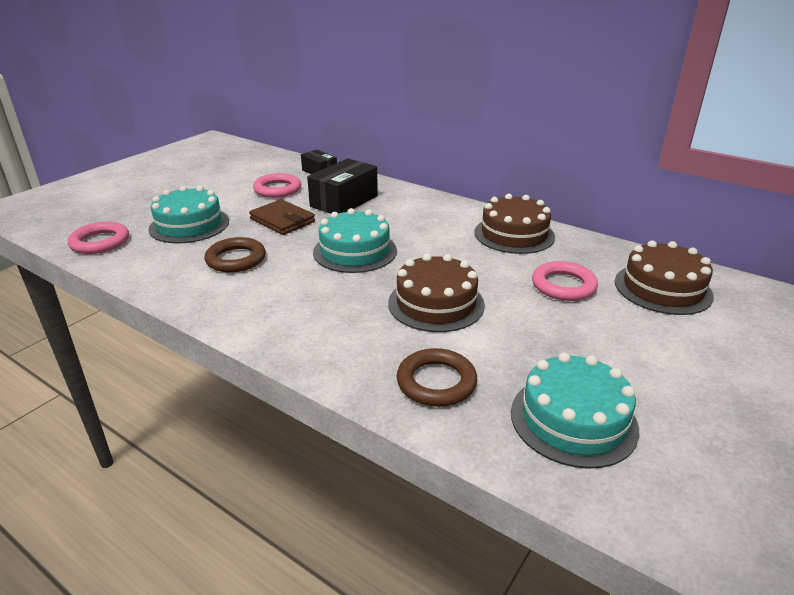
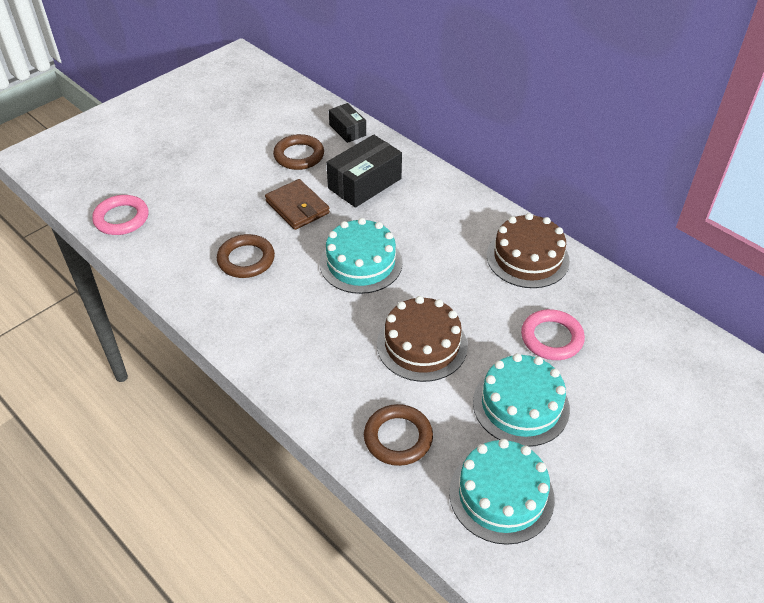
camera: 10 degrees right, 15 degrees up
turquoise cake [148,186,229,243] -> turquoise cake moved to [473,353,570,447]
pink ring [253,173,301,198] -> brown ring [273,134,324,170]
brown cake [615,241,714,315] -> none

